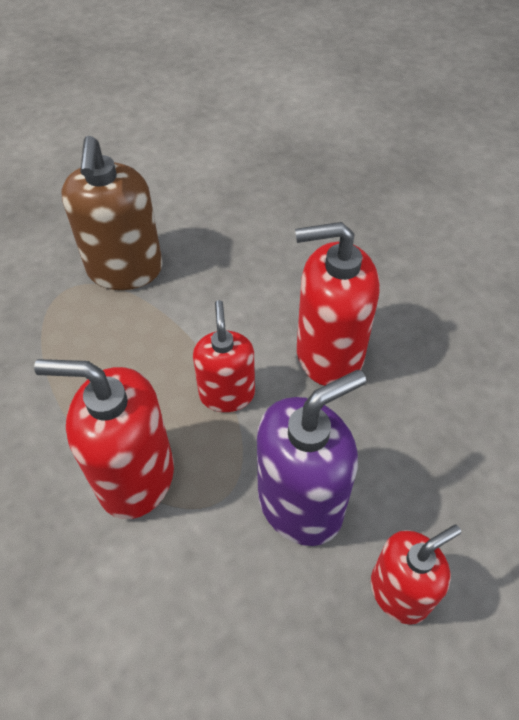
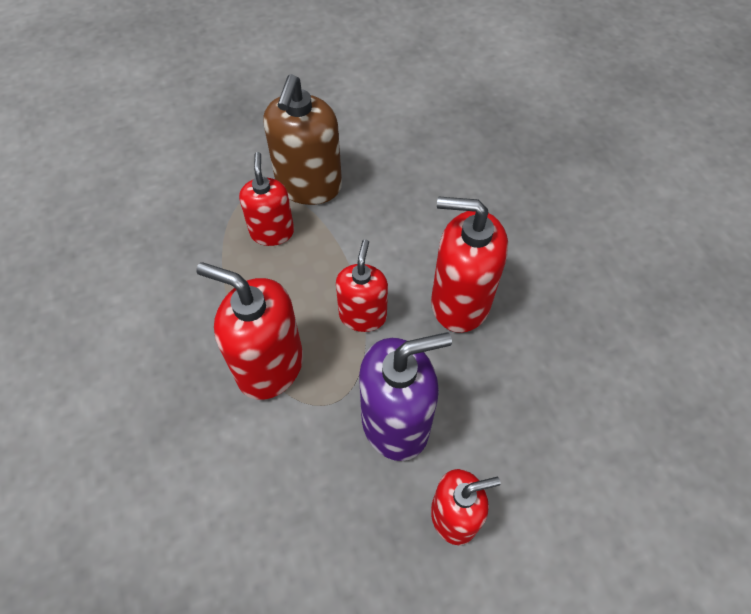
camera: 15 degrees right, 5 degrees up
none -> red soap dispenser [239,152,294,246]

